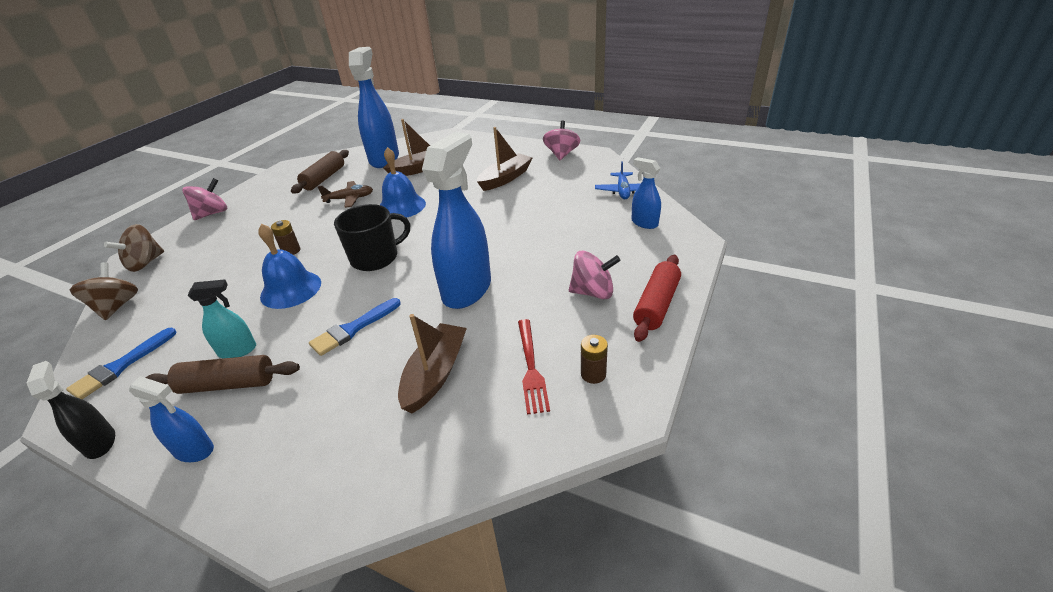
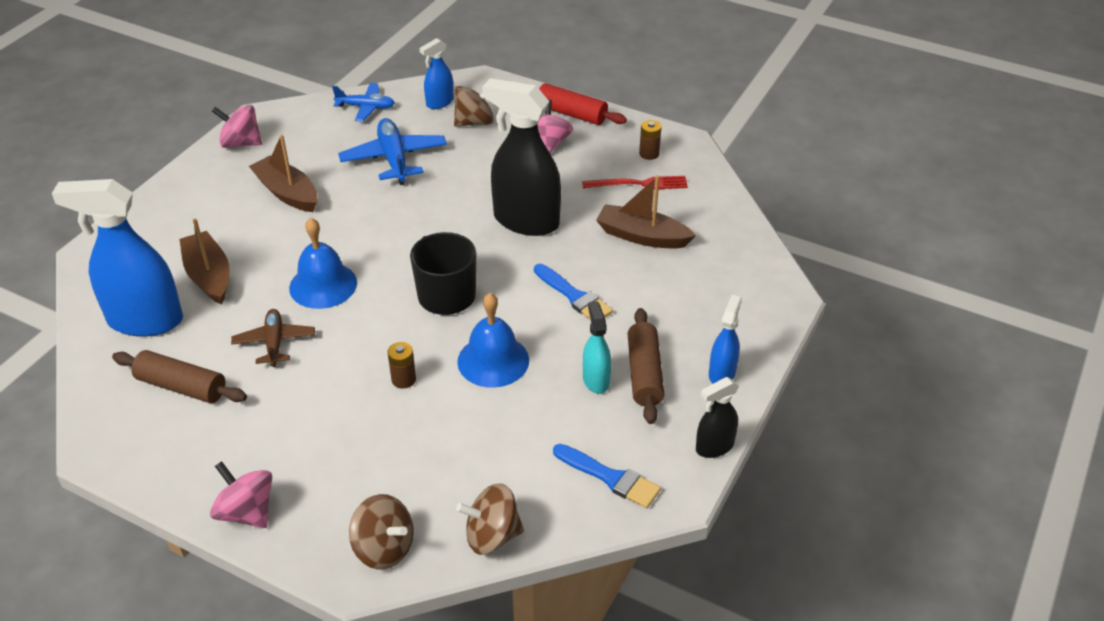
camera: 90 degrees left, 5 degrees up
blue spray bottle [422,132,491,309] -> black spray bottle [482,78,561,236]
none -> blue plane [338,118,447,185]
none -> brown spinning top [454,86,494,127]

